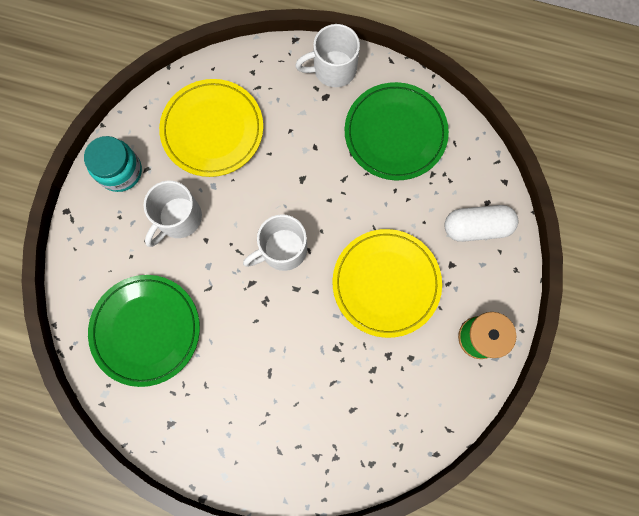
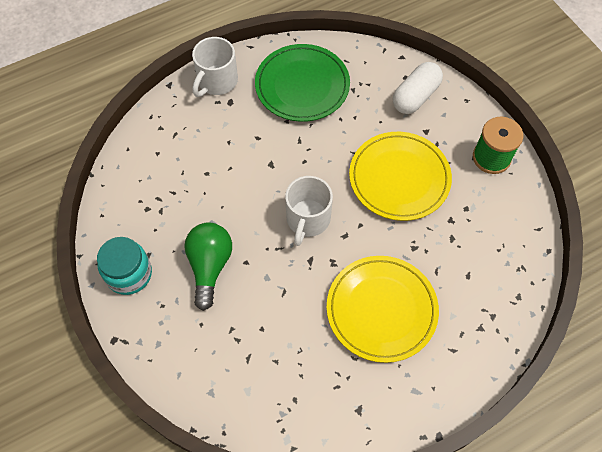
camera: 45 degrees left, 15 degrees down
green plate [88,275,200,387] -> none
white mug [144,181,202,247] -> green light bulb [184,223,232,311]
yellow plate [159,79,263,177] -> yellow plate moved to [327,256,439,363]

